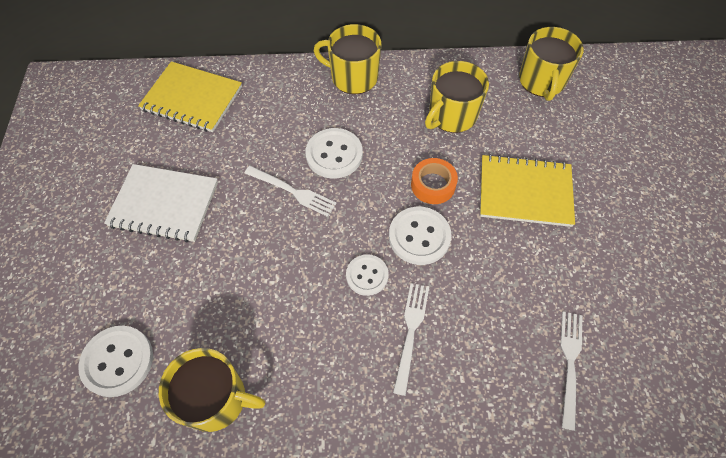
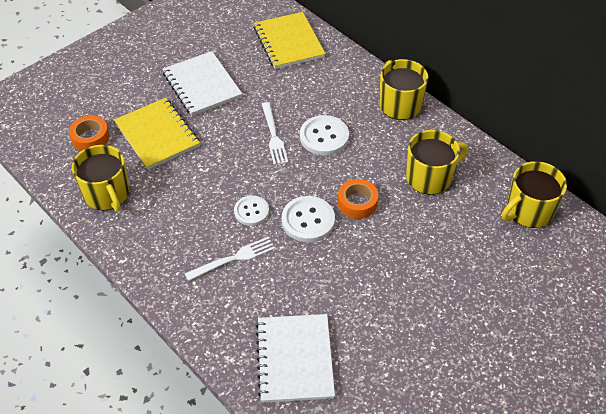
camera: 50 degrees right, 10 degrees down
white button [78,326,153,397] -> orange tape [69,115,109,151]
yellow mug [425,61,489,133] -> yellow mug turned 150 degrees clockwise [406,130,468,195]
yellow notebook [480,154,575,227] -> yellow notebook moved to [114,98,200,170]
white fork [560,312,583,431] -> white notebook [256,314,335,403]

